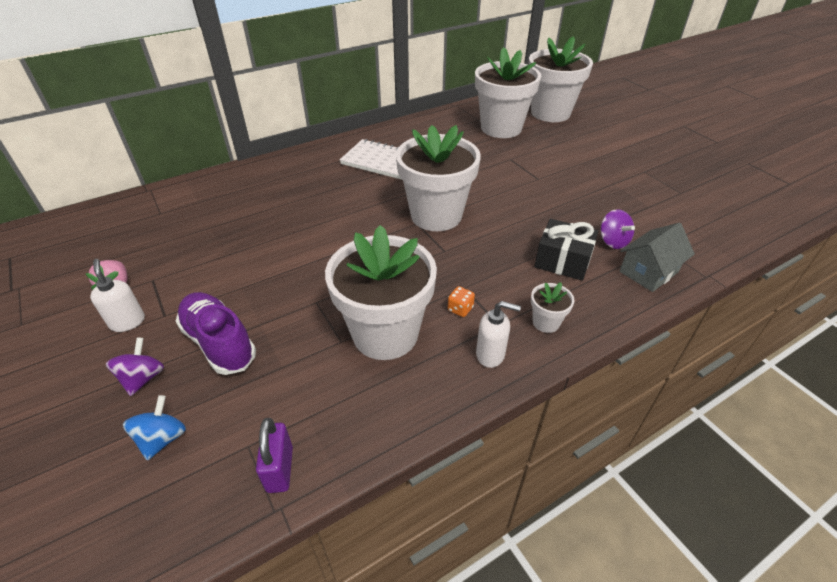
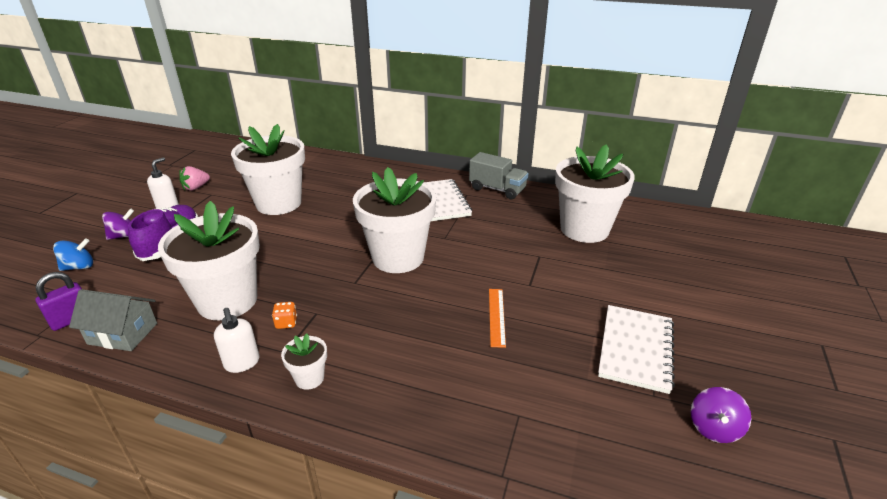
camera: 50 degrees right, 10 degrees down
white flower pot [529,36,593,122] -> white flower pot moved to [231,124,305,215]
black gift [534,219,598,281] -> none
purple spinning top [601,209,635,249] -> purple spinning top moved to [691,387,751,443]
grey house [619,223,695,292] -> grey house moved to [69,289,157,351]
none -> grey truck [469,152,529,199]
none -> orange ruler [489,289,506,348]
none -> white notebook [598,305,675,394]

